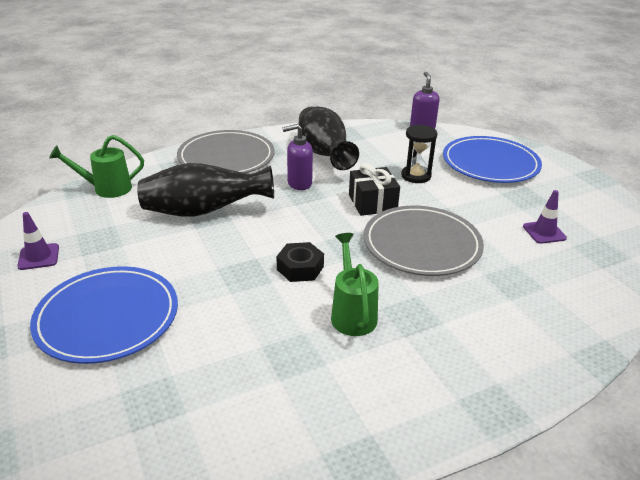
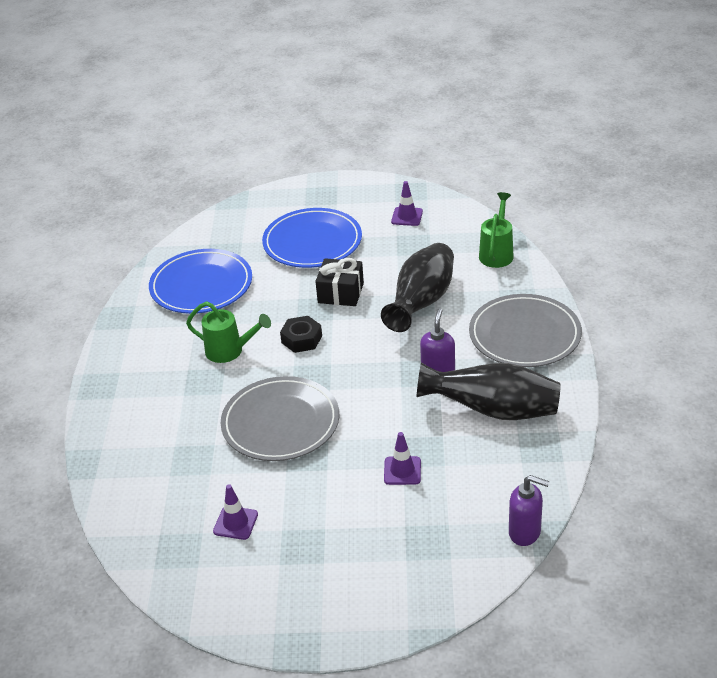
camera: 120 degrees right, 5 degrees up
black gift [349,163,400,216] -> black gift moved to [315,258,364,306]
black hourglass [401,125,438,183] -> purple traffic cone [384,432,421,485]
blue plate [443,136,542,183] -> blue plate moved to [149,249,252,314]

